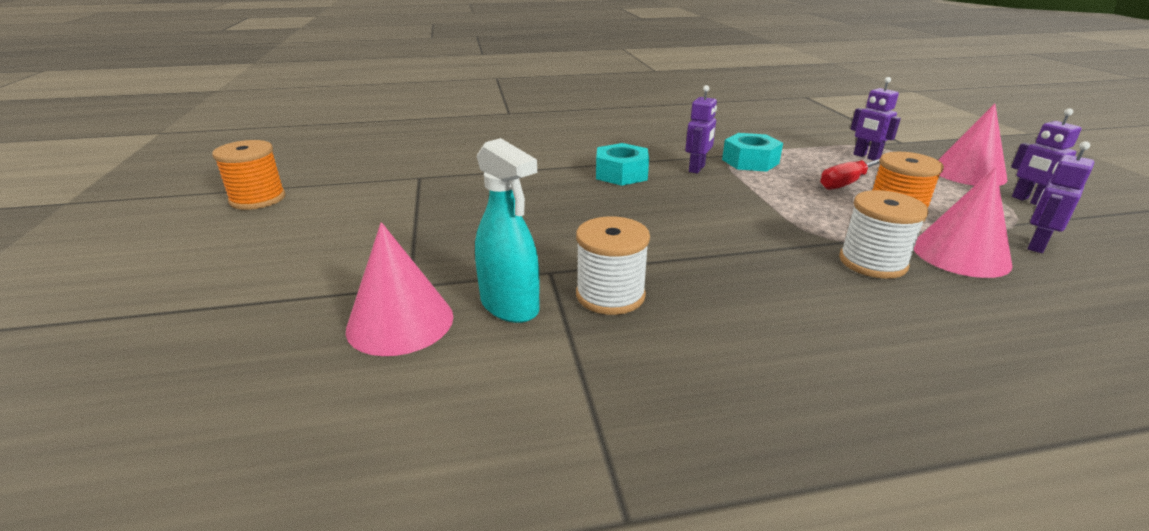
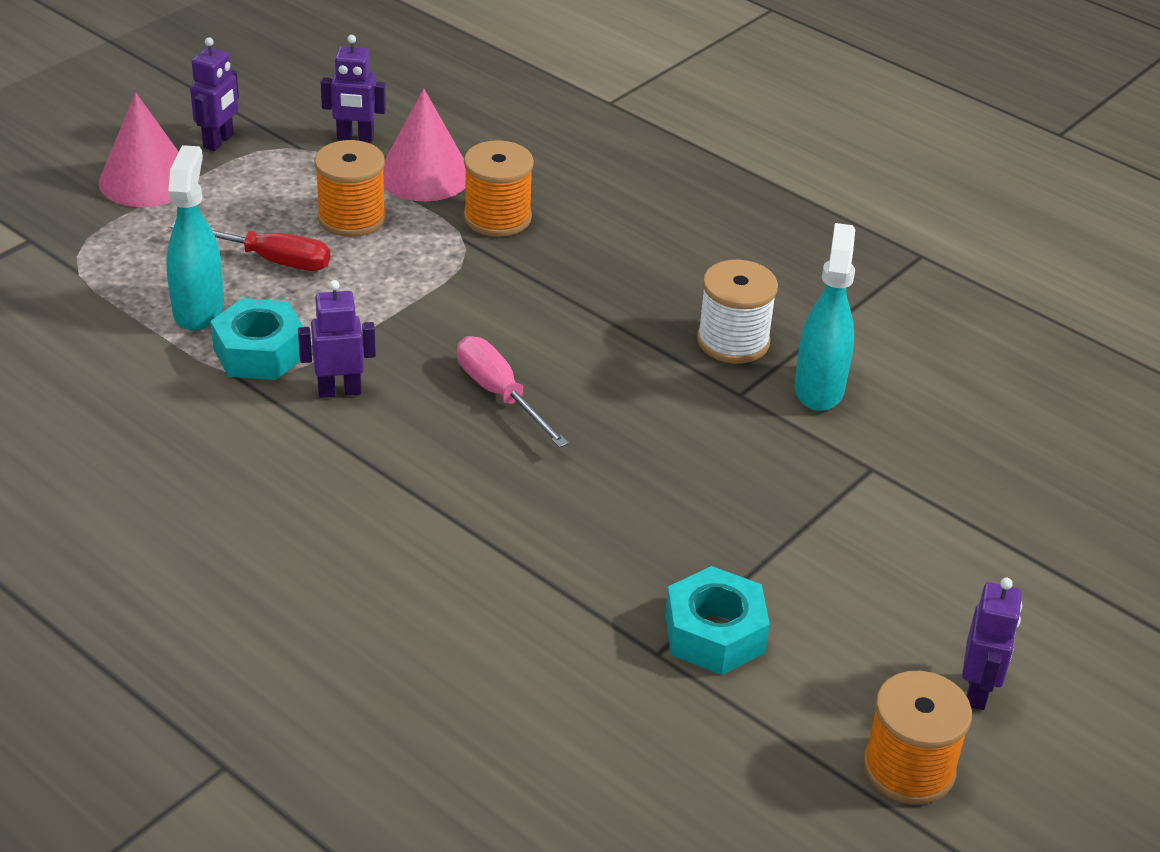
camera: 130 degrees left, 10 degrees up
pink cone [346,222,453,356] -> none
turquoise nut [596,143,649,186] -> turquoise nut moved to [665,566,770,675]
white spool [839,190,928,279] -> orange spool [464,140,534,237]
purple robot [851,77,901,161] -> purple robot moved to [962,578,1022,710]
none -> turquoise spray bottle [166,145,224,331]
none -> pink screwdriver [457,336,569,448]

